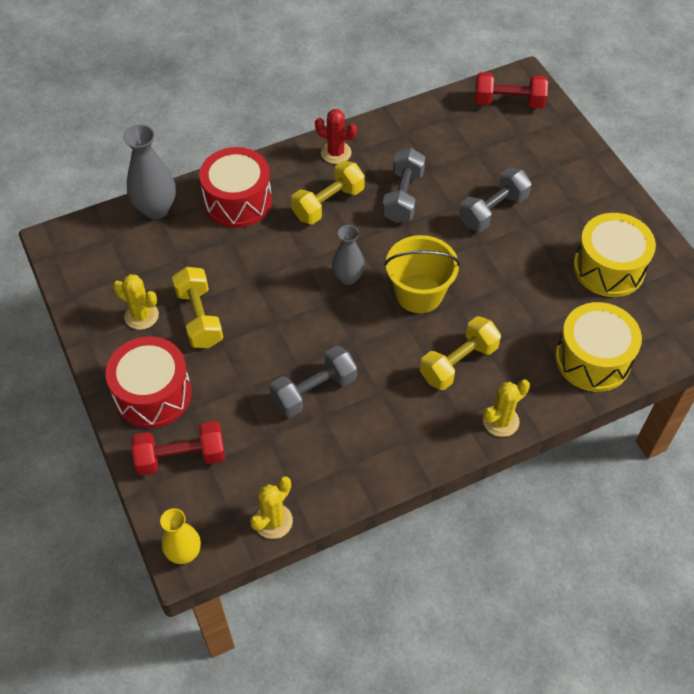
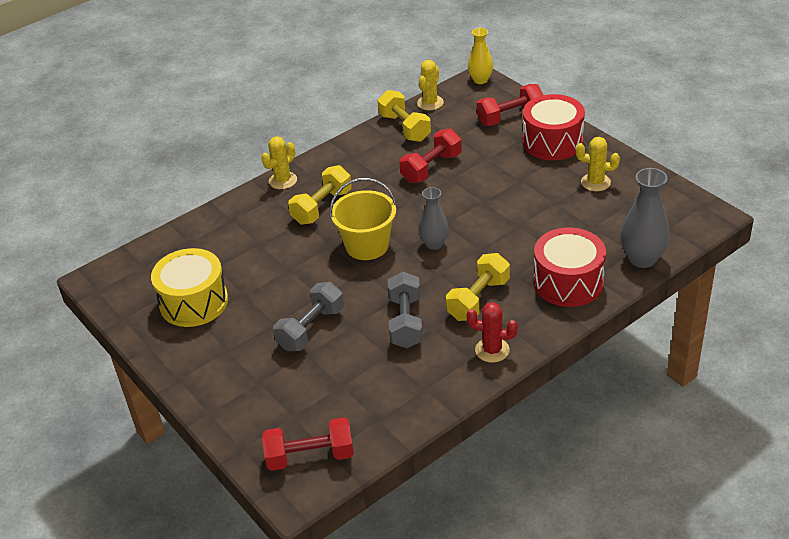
camera: 170 degrees right, 15 degrees down
yellow dumbbell [172,267,223,348] -> yellow dumbbell moved to [377,90,431,142]
grey dumbbell [270,346,357,418] -> red dumbbell [399,129,462,183]
yellow drum [555,302,642,392] -> none

